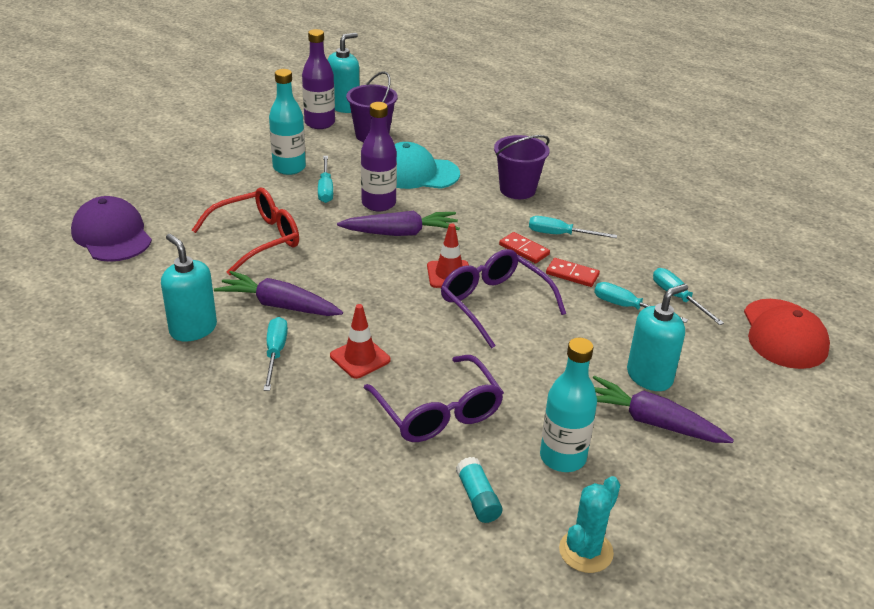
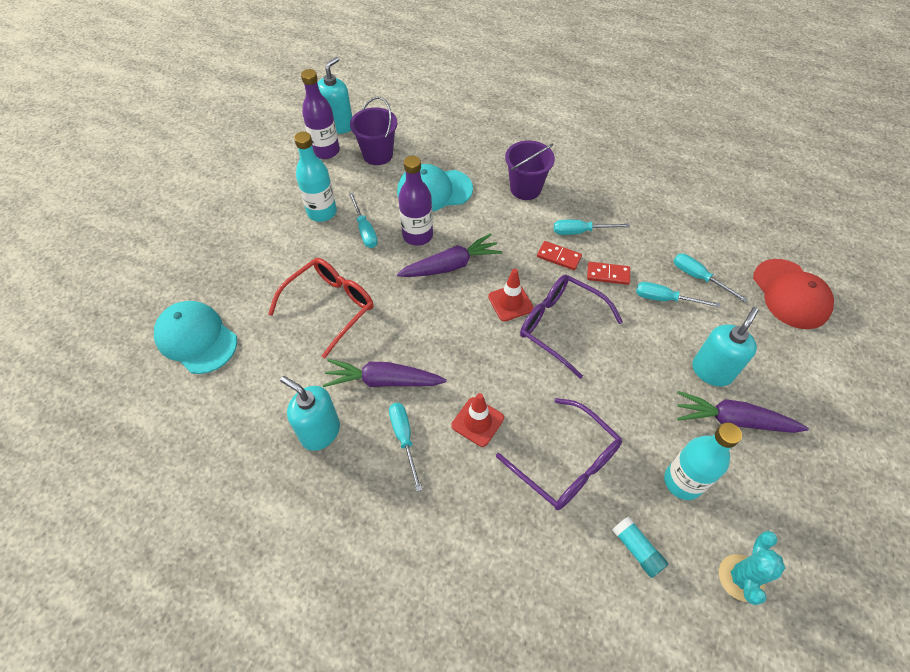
camera: 15 degrees left, 20 degrees up
purple cap [71,196,152,262] -> turquoise cap [154,301,237,374]

